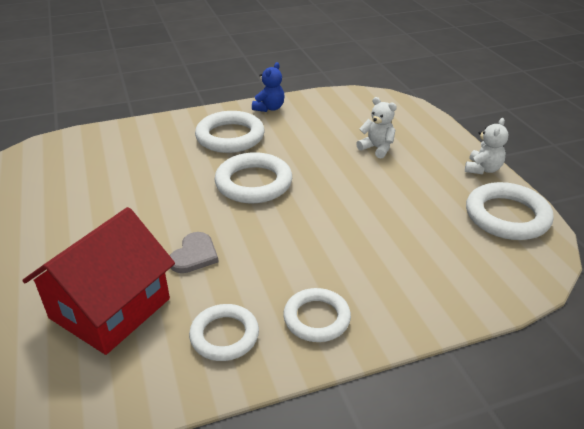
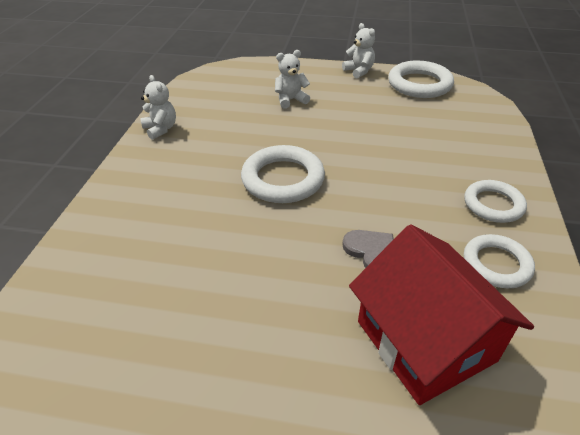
camera: 60 degrees left, 5 degrees up
white ring [195,111,265,153] -> none
blue teddy bear [252,62,285,112] -> white teddy bear [140,75,176,140]

